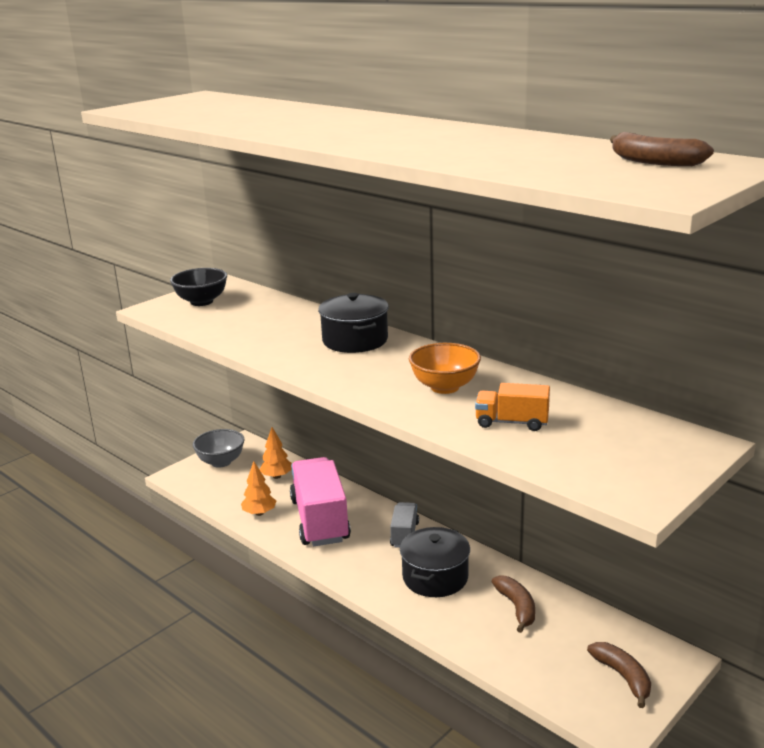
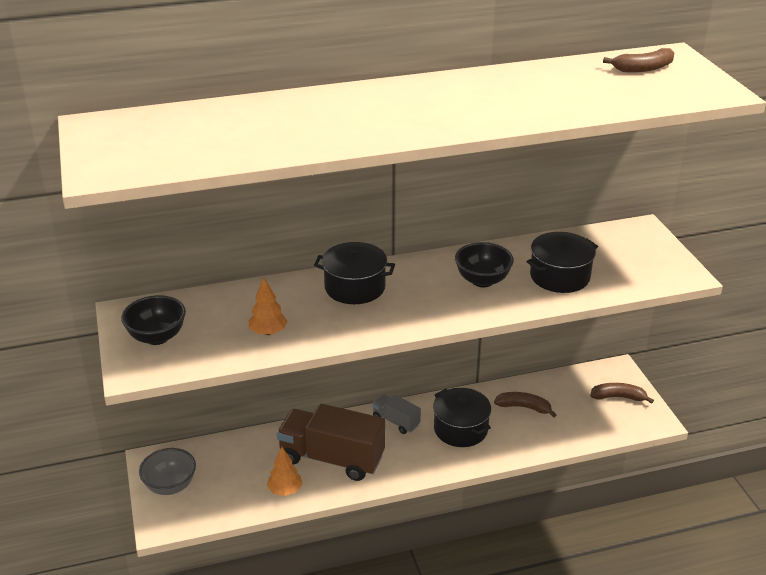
camera: 60 degrees left, 10 degrees up
orange tree [259,427,292,479] -> orange tree moved to [248,278,287,335]
pink truck [290,457,351,546] -> brown truck [277,404,385,481]
orange bowl [409,343,481,394] -> black bowl [455,242,514,287]
orange truck [475,383,550,431] -> black pot [527,232,598,293]

